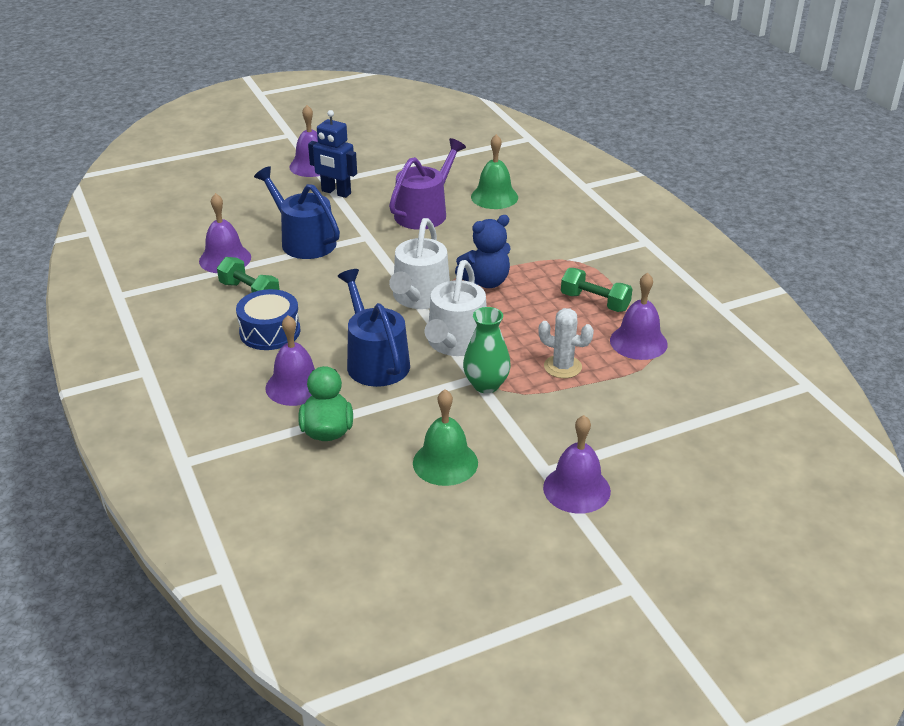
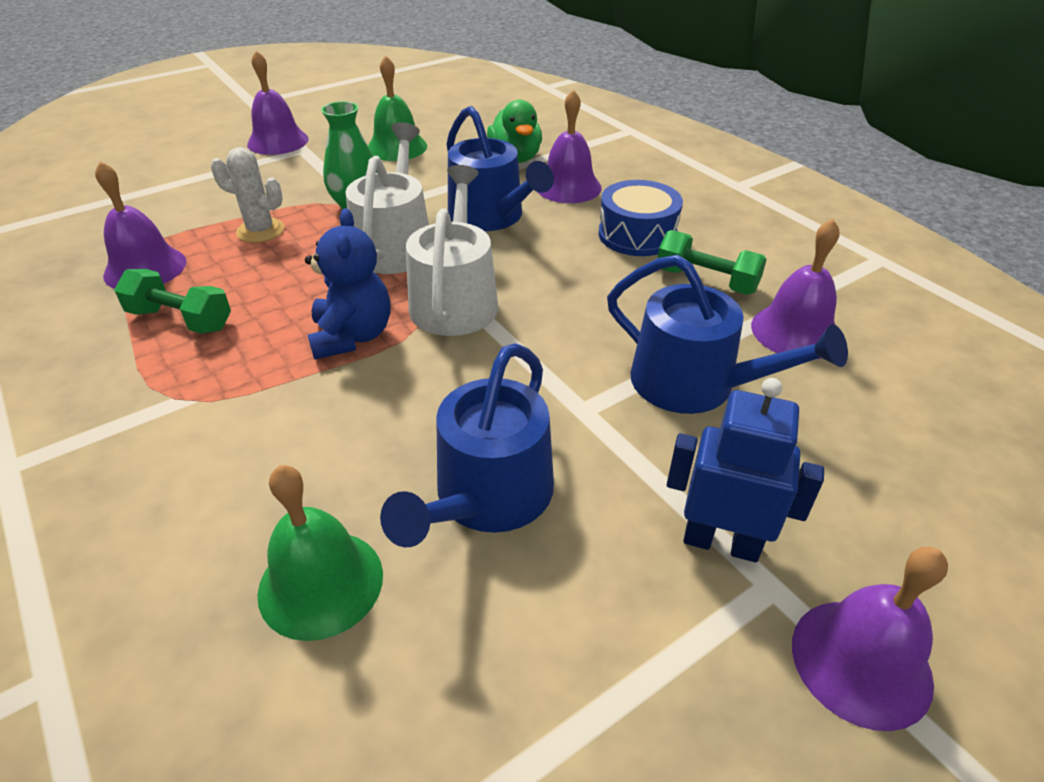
camera: 170 degrees right, 5 degrees up
purple watering can [389,138,466,230] -> blue watering can [380,343,554,547]
blue teddy bear [455,215,511,288] -> blue teddy bear turned 120 degrees clockwise [305,208,390,360]

